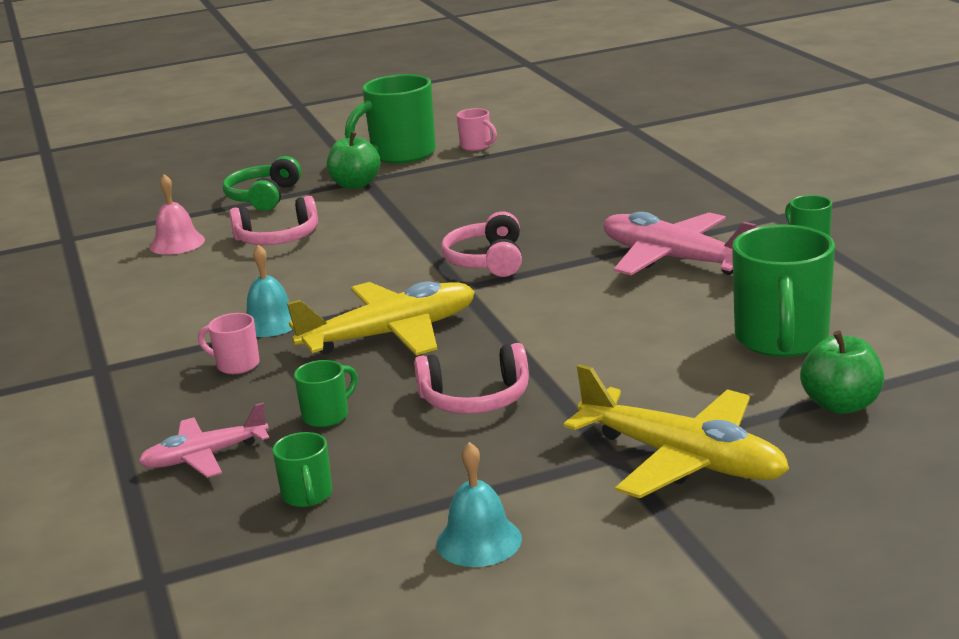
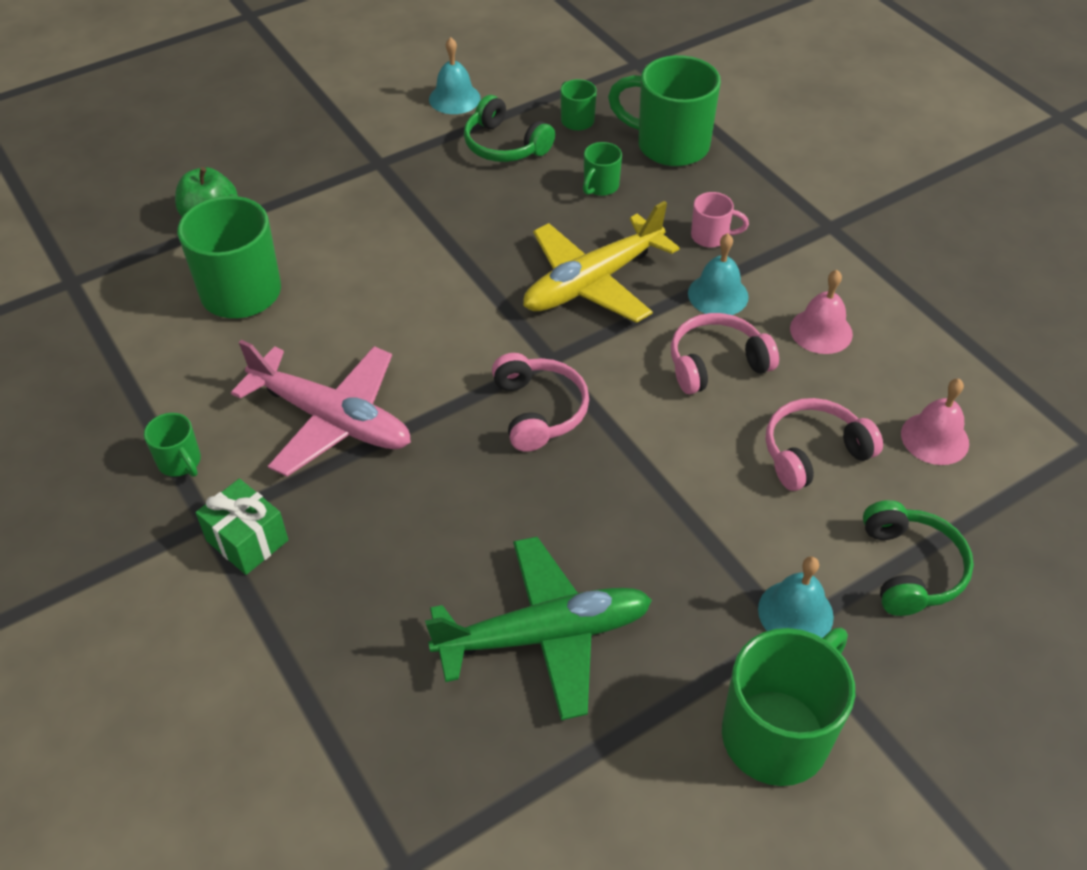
camera: 165 degrees right, 25 degrees up
pink plane [138,402,269,478] -> green mug [608,55,721,166]
green apple [327,131,381,189] -> turquoise bell [758,556,834,638]
pink headphones [414,343,529,414] -> pink headphones moved to [671,313,779,394]
pink mug [457,108,497,151] -> none
yellow plane [564,364,789,498] -> none
none -> green gift [195,479,288,575]
none -> green plane [425,537,652,720]
none -> green headphones [464,95,555,162]
none -> pink bell [790,270,853,354]

